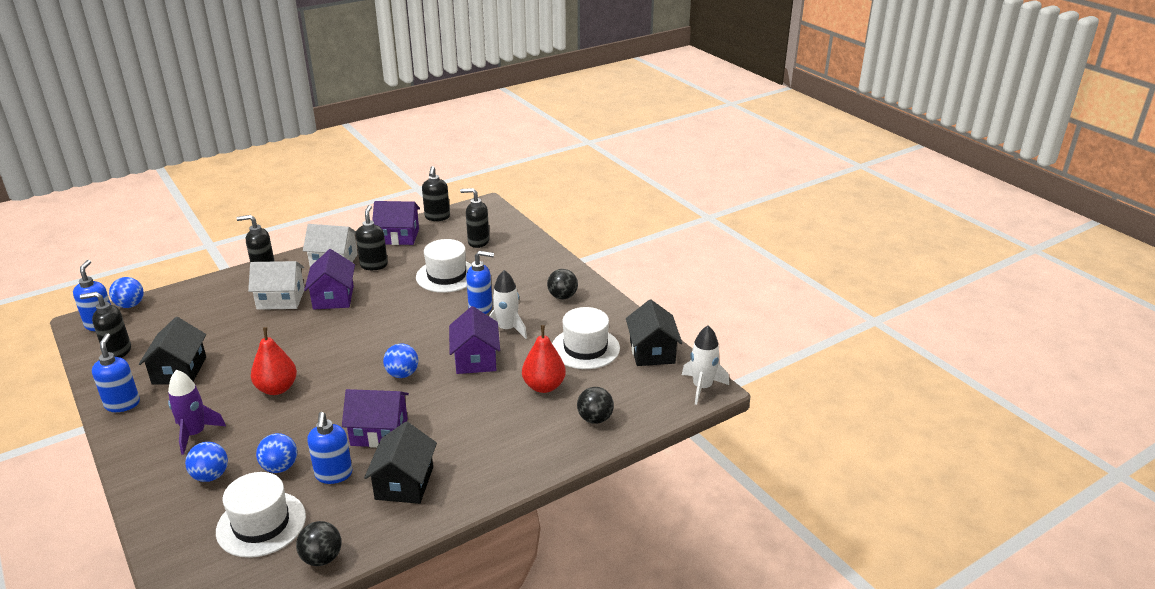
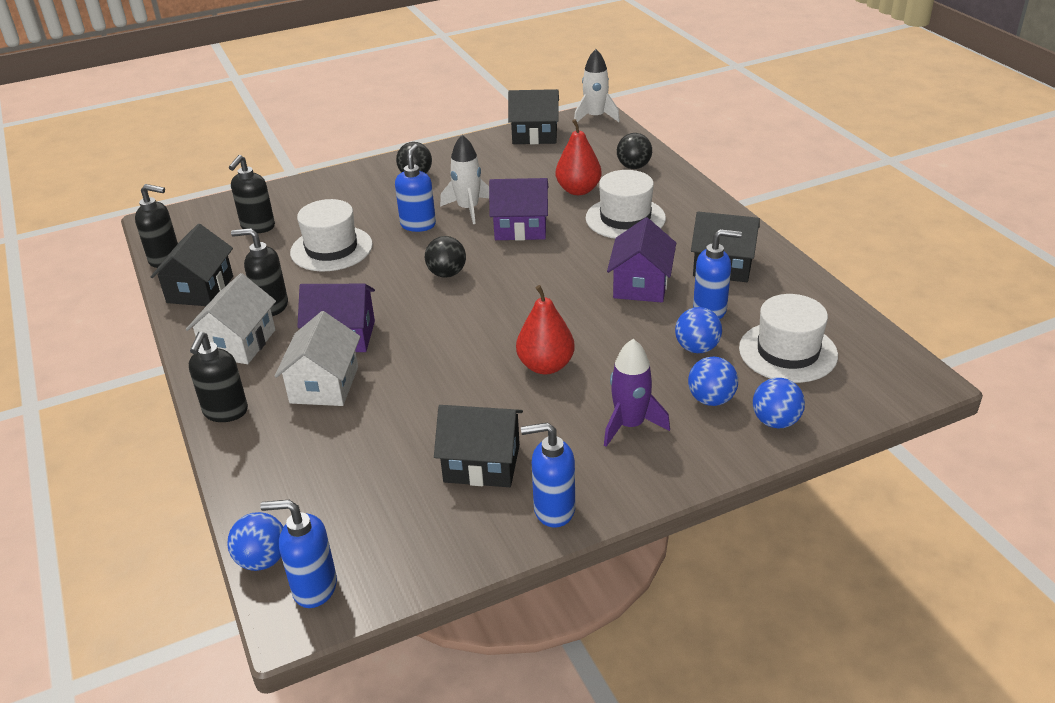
camera: 80 degrees left, 5 degrees up
black soap dispenser [80,292,131,358] -> none
black ball [296,521,342,566] -> black ball moved to [425,236,466,278]
purple house [372,201,420,245] -> black house [151,224,233,306]
blue ball [383,344,418,378] -> blue ball moved to [753,378,805,428]
white hat [552,307,620,369] -> white hat moved to [586,170,666,239]

